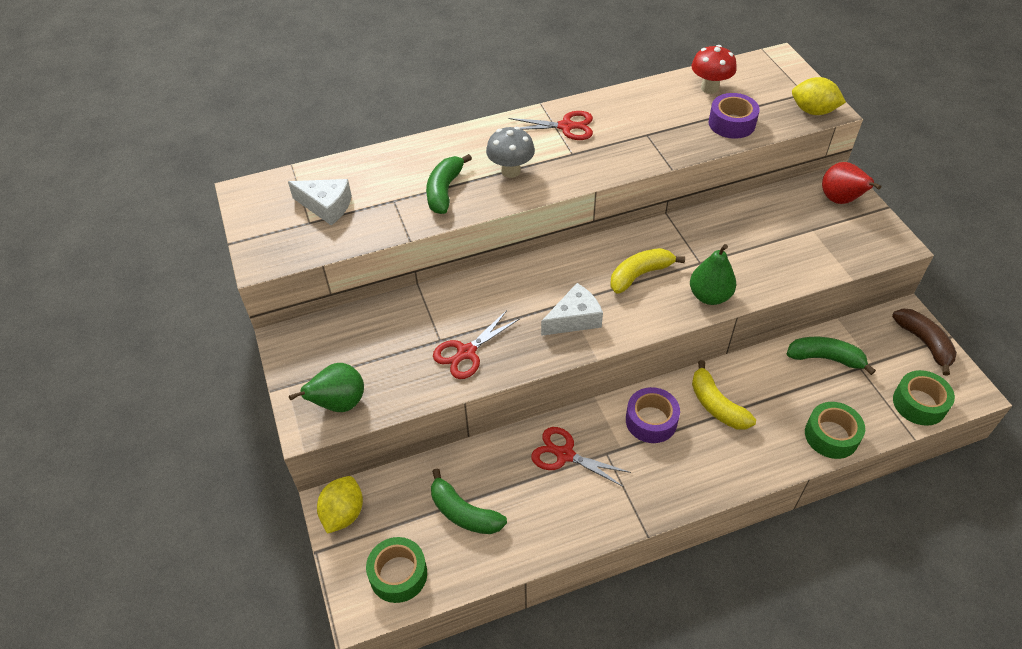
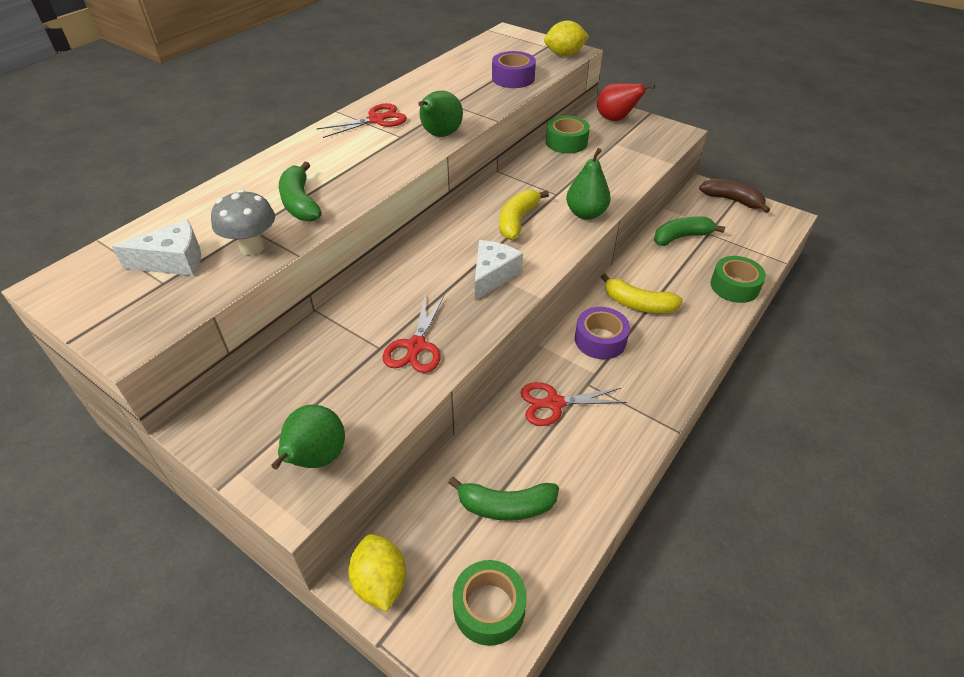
camera: 35 degrees left, 5 degrees down
grey mushroom [486,127,535,178] -> grey mushroom moved to [211,190,275,255]
red mushroom [691,45,737,94] -> none
green tape [893,370,955,426] -> green tape moved to [546,116,590,153]
none -> green pear [418,91,463,137]

